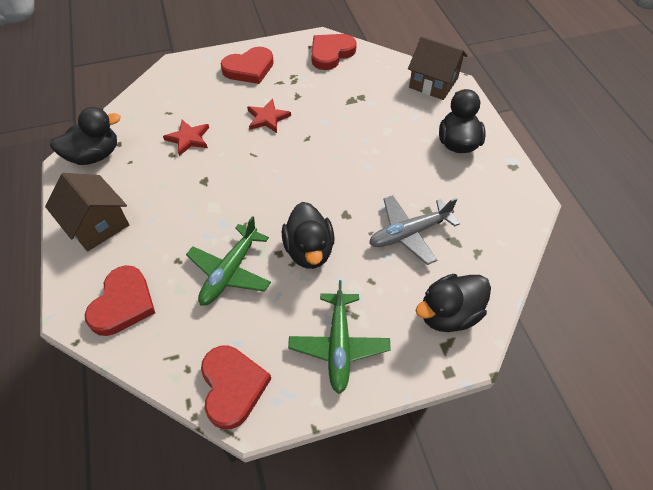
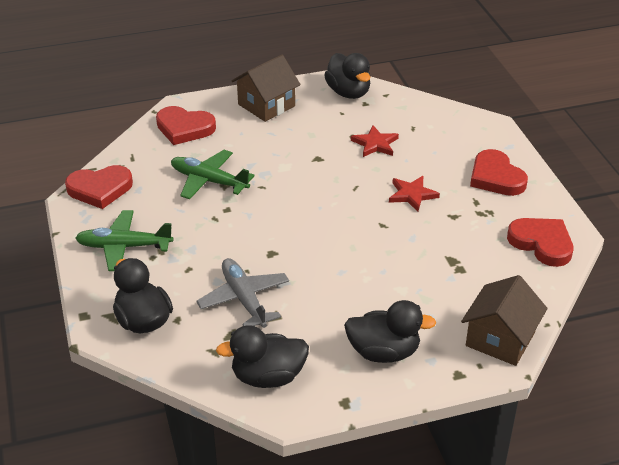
camera: 90 degrees right, 15 degrees down
black duck [282,202,335,269] -> black duck moved to [216,325,309,388]

